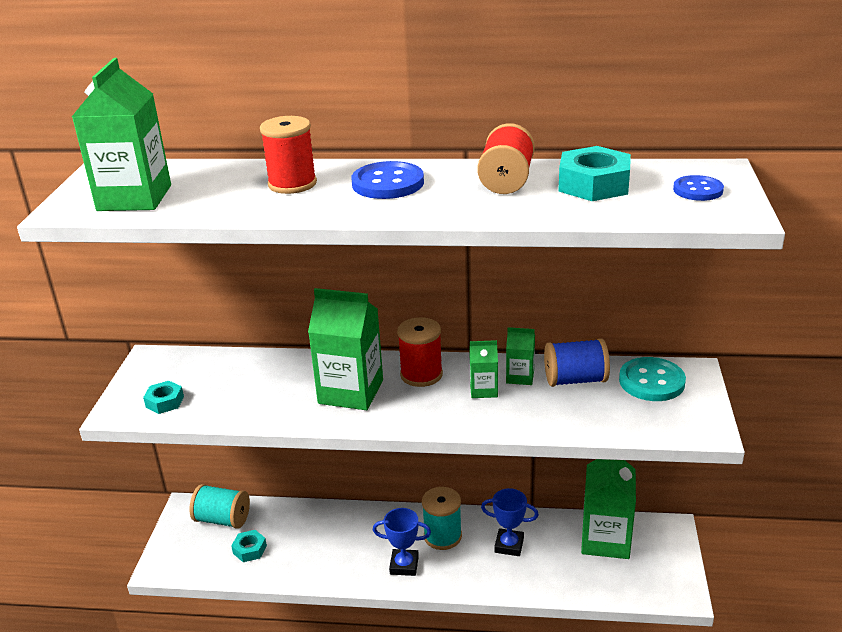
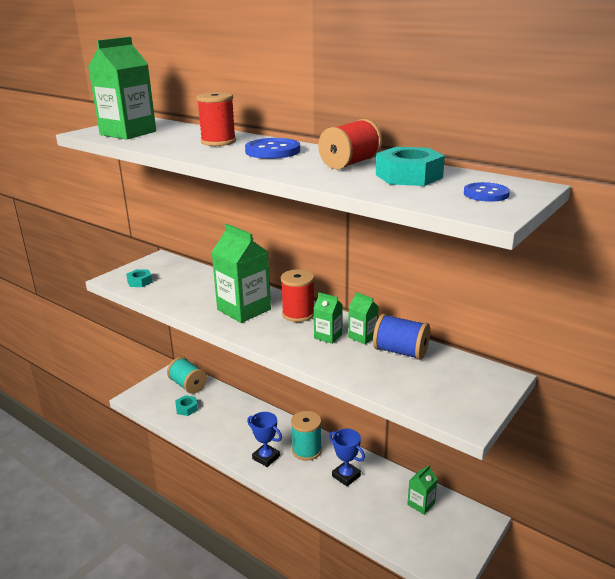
camera: 30 degrees right, 5 degrees down
green carton [581,459,636,559] -> green carton [407,465,437,515], size x0.50
turquoise button [619,357,686,401] -> none

